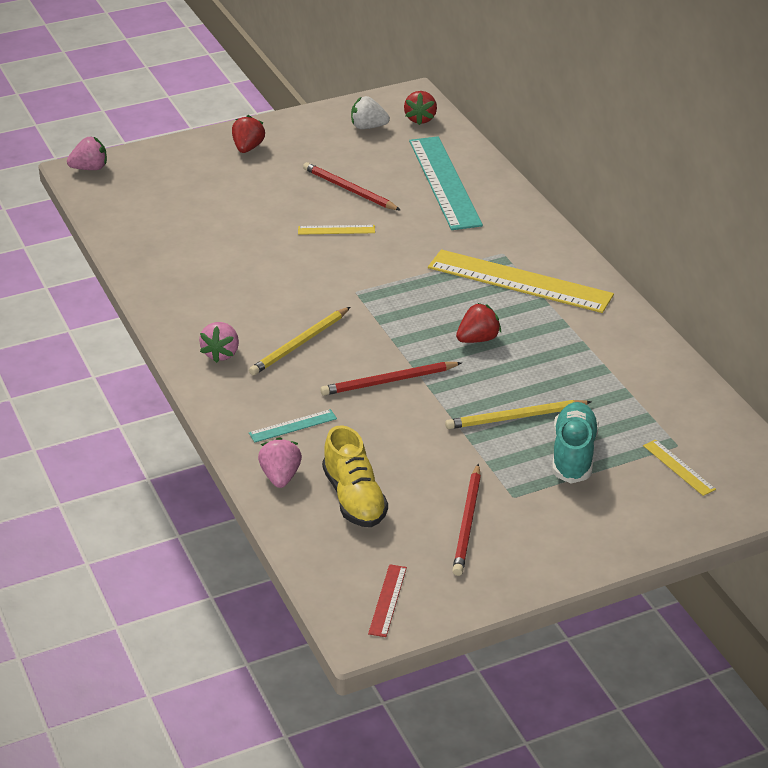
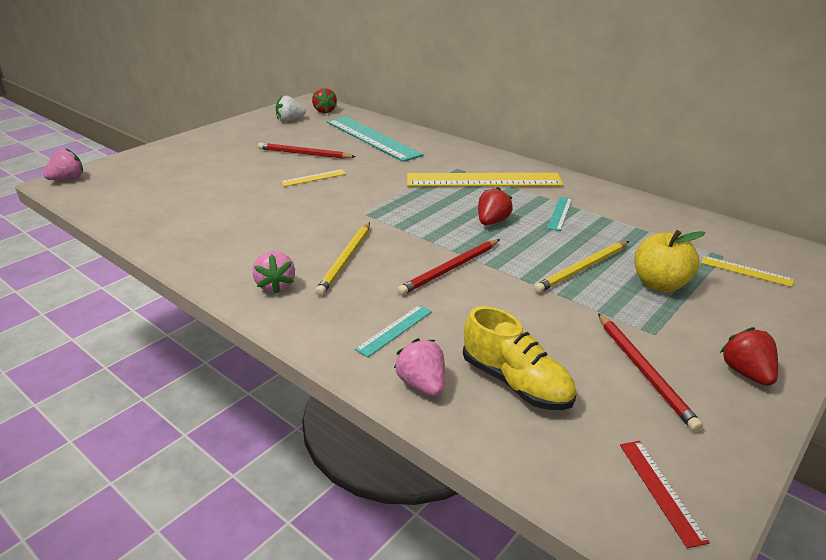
camera: 25 degrees left, 5 degrees down
red strawberry [232,115,265,153] -> red strawberry moved to [720,327,778,386]
turquoise shoe [552,402,599,484] -> yellow apple [634,230,705,292]
none -> turquoise ruler [547,197,572,231]

